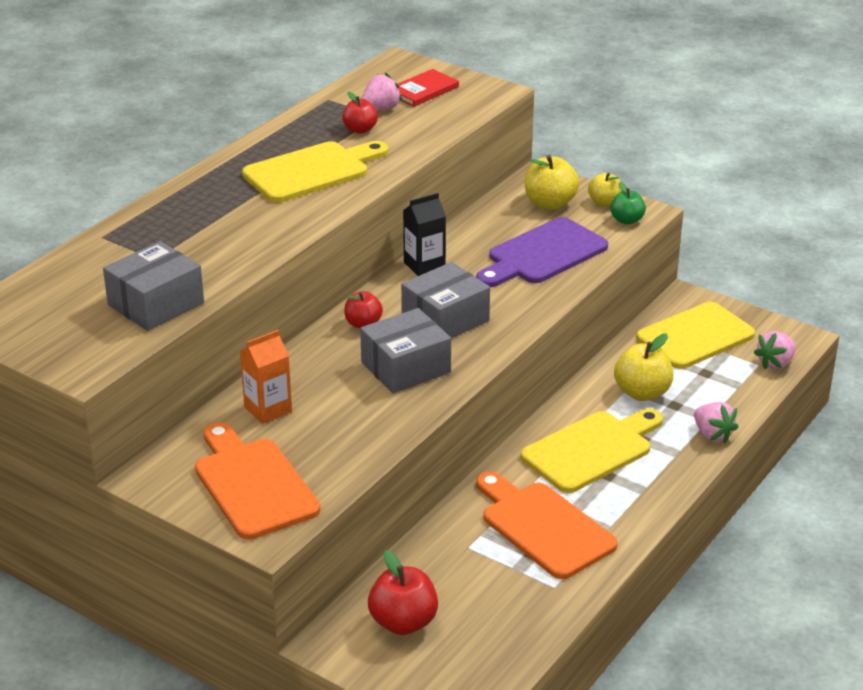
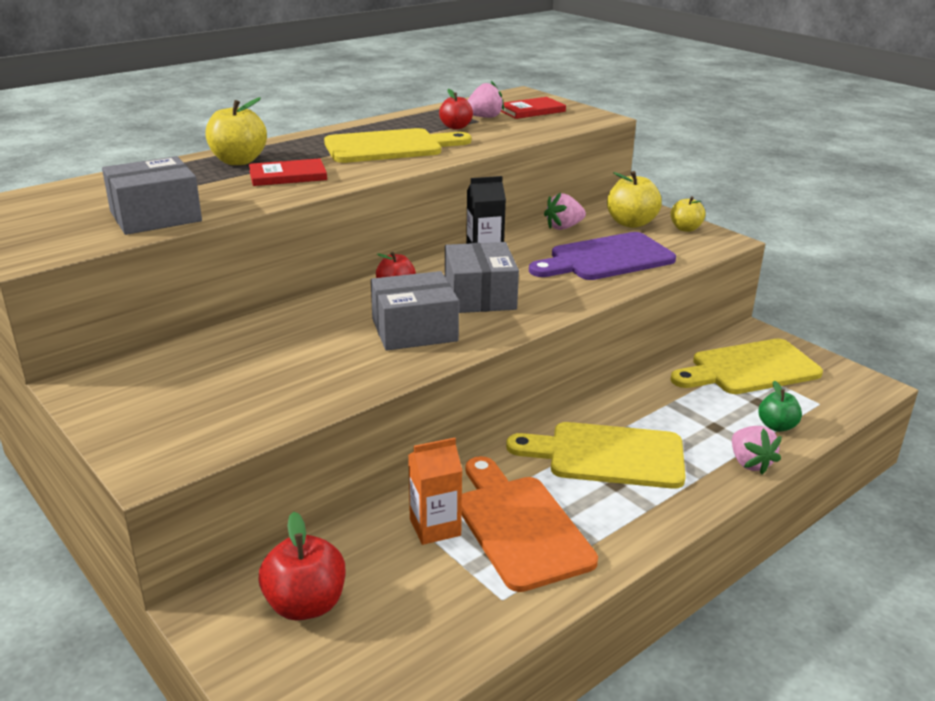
camera: 15 degrees right, 5 degrees down
orange cutting board [195,422,320,539] -> none
orange carton [240,330,292,424] -> orange carton moved to [408,438,462,545]
grey box [401,262,490,338] -> grey box turned 75 degrees counterclockwise [445,242,519,313]
yellow cutting board [521,408,663,493] -> yellow cutting board turned 150 degrees counterclockwise [506,422,686,489]
green apple [610,182,646,224] -> green apple moved to [758,381,802,432]
yellow apple [614,334,673,401] -> yellow apple moved to [206,97,267,165]
pink strawberry [754,331,796,369] -> pink strawberry moved to [544,193,586,230]
none -> red book [249,158,327,186]

